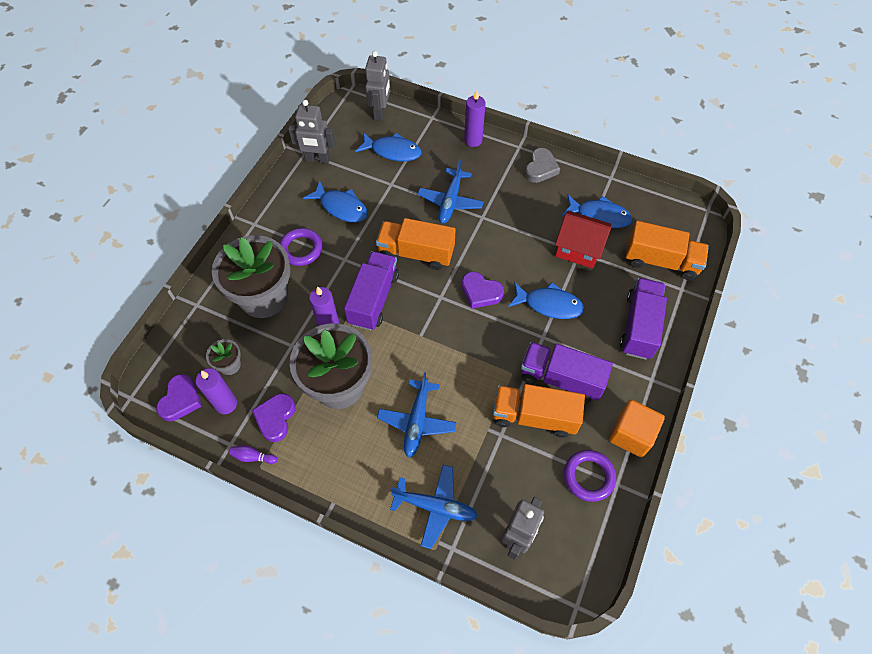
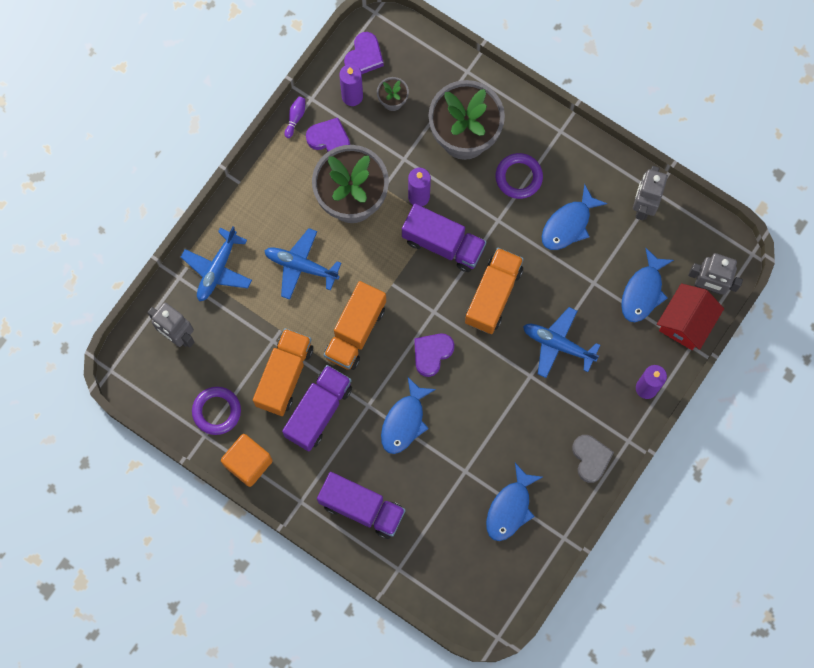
camera: 100 degrees right, 15 degrees up
purple heart [156,374,202,421] -> purple heart turned 90 degrees counterclockwise [344,32,384,74]
grey heart [525,148,560,183] -> grey heart turned 135 degrees counterclockwise [572,435,614,483]
red house [555,211,612,268] -> red house moved to [657,283,724,350]
orange truck [625,221,709,280] -> orange truck moved to [324,281,386,370]

